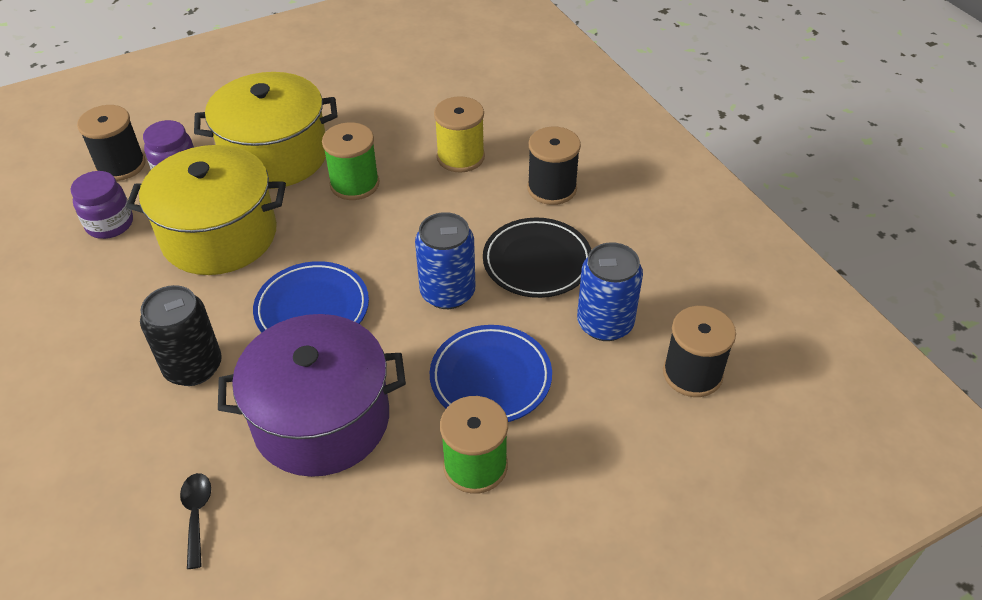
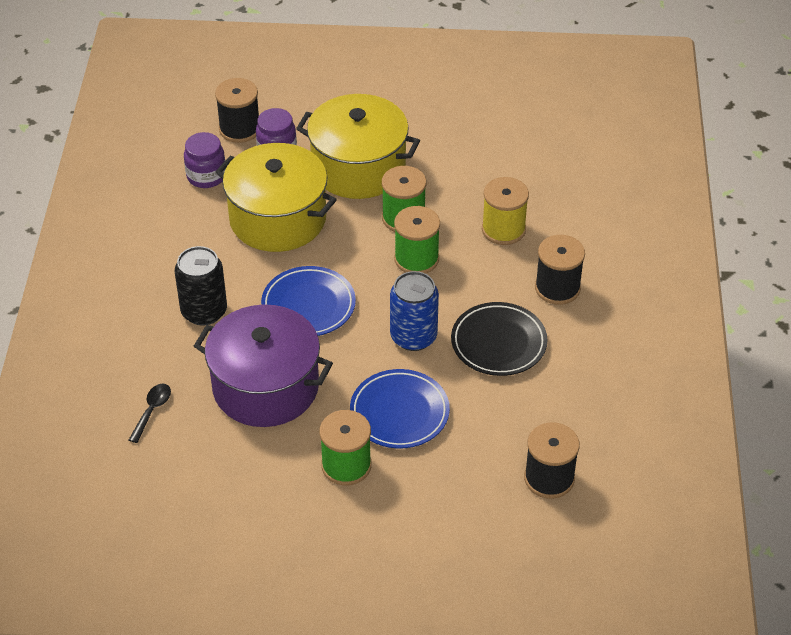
camera: 30 degrees right, 0 degrees up
blue can [577,242,643,341] -> none
none -> green spool [394,206,440,274]

